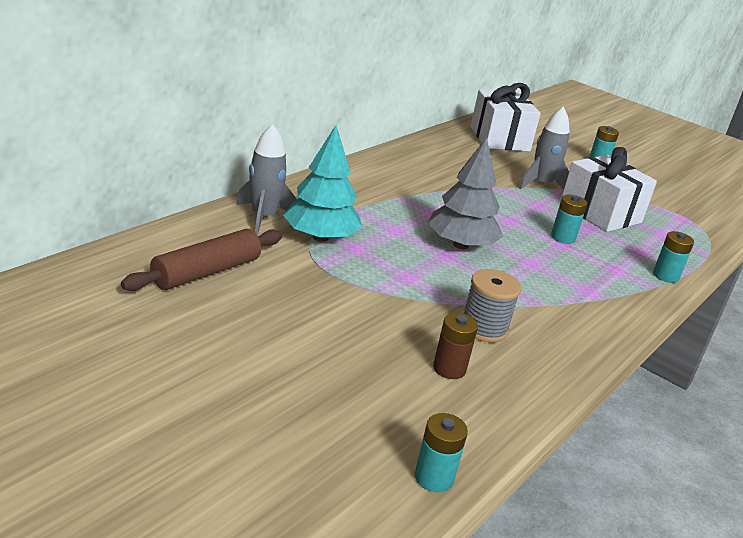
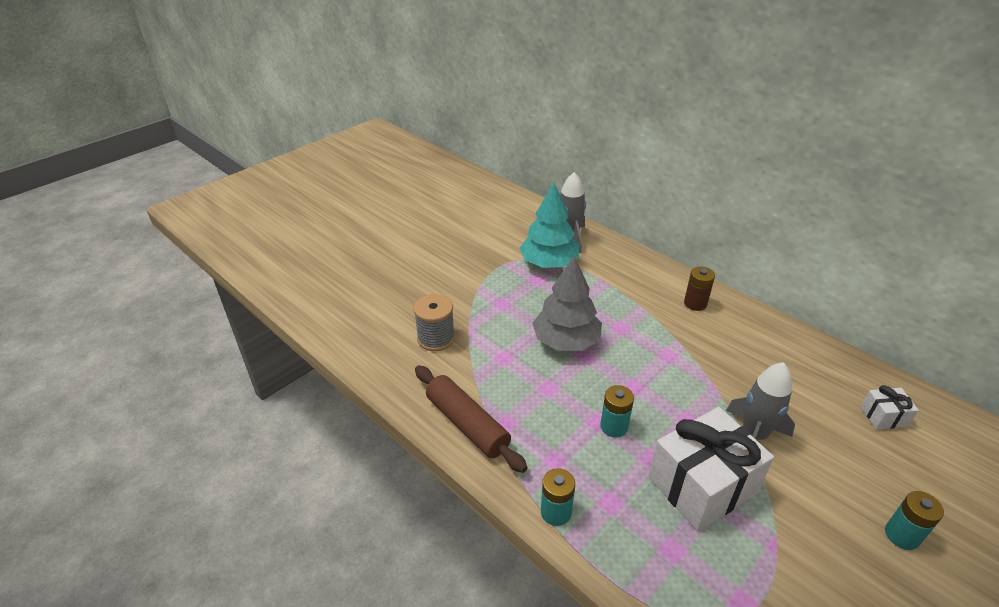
camera: 100 degrees right, 10 degrees up
brown rolling pin [121,229,283,291] -> brown rolling pin moved to [415,365,527,473]
turquoise battery [415,413,468,492] -> none
brown battery [433,313,478,379] -> brown battery moved to [684,266,715,311]
white gift [471,83,541,152] -> white gift [861,385,919,429], size x0.46

